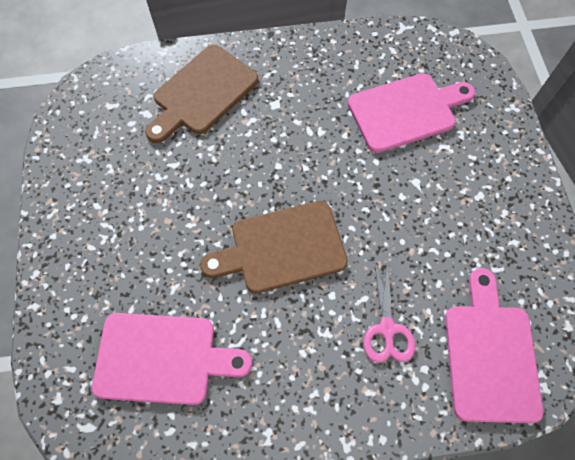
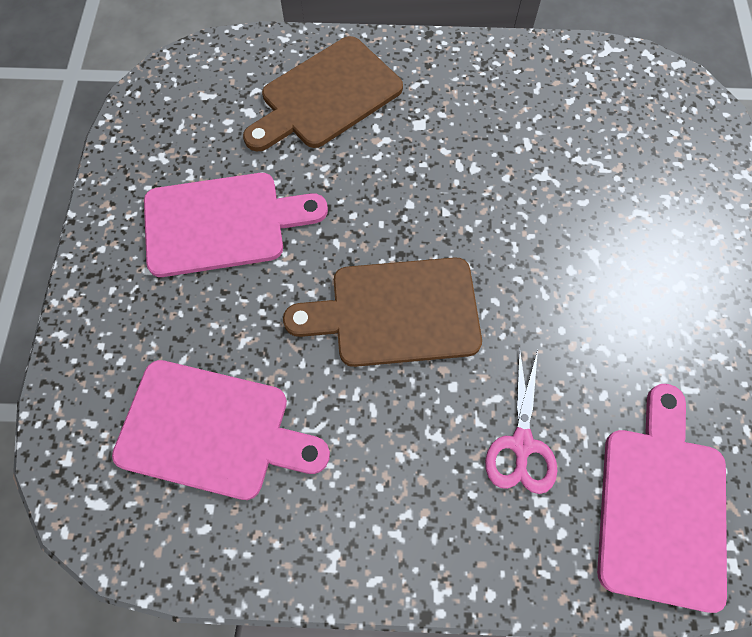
camera: 10 degrees right, 0 degrees up
pink cutting board [348,73,475,153] -> pink cutting board moved to [144,173,328,277]

